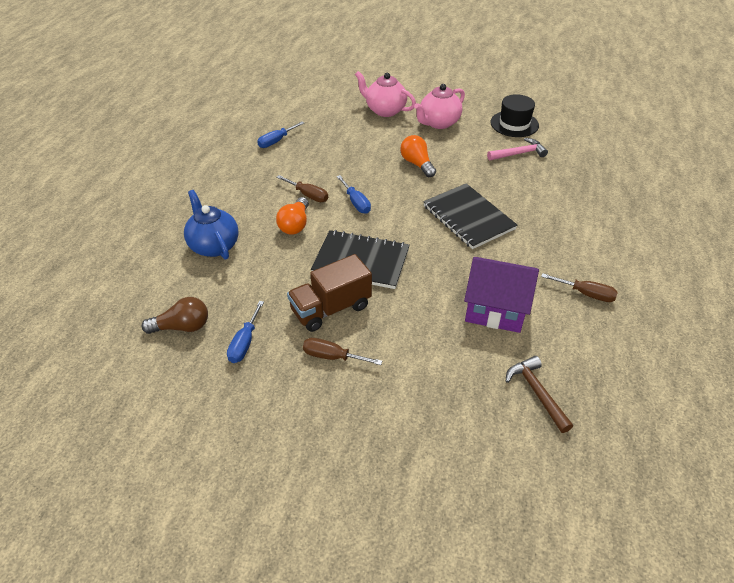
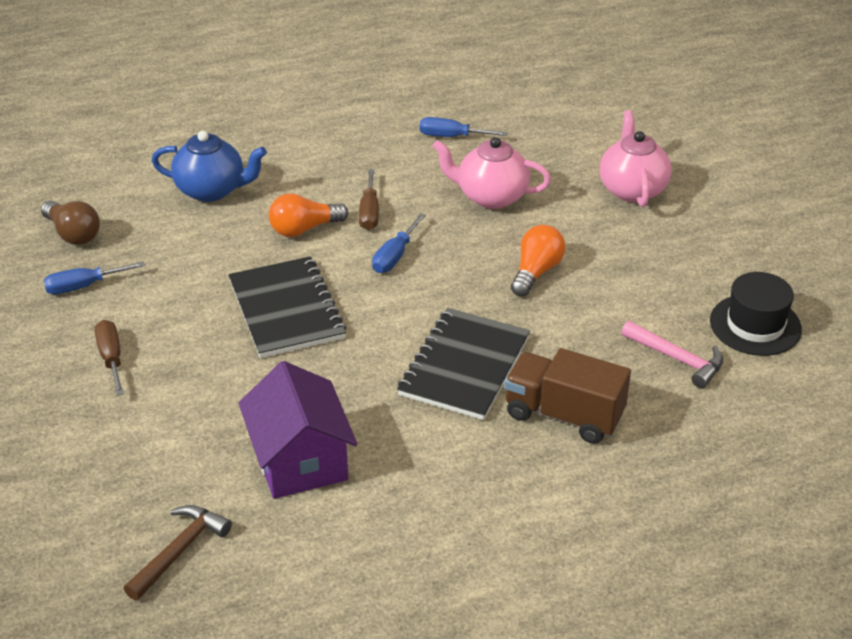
camera: 55 degrees right, 5 degrees down
blue teapot [184,190,239,260] -> blue teapot turned 75 degrees clockwise [152,131,267,202]
brown truck [287,254,372,332] -> brown truck moved to [504,348,631,444]
pink teapot [414,84,465,129] -> pink teapot moved to [433,137,551,209]
brown screwdriver [541,273,618,302] -> none

